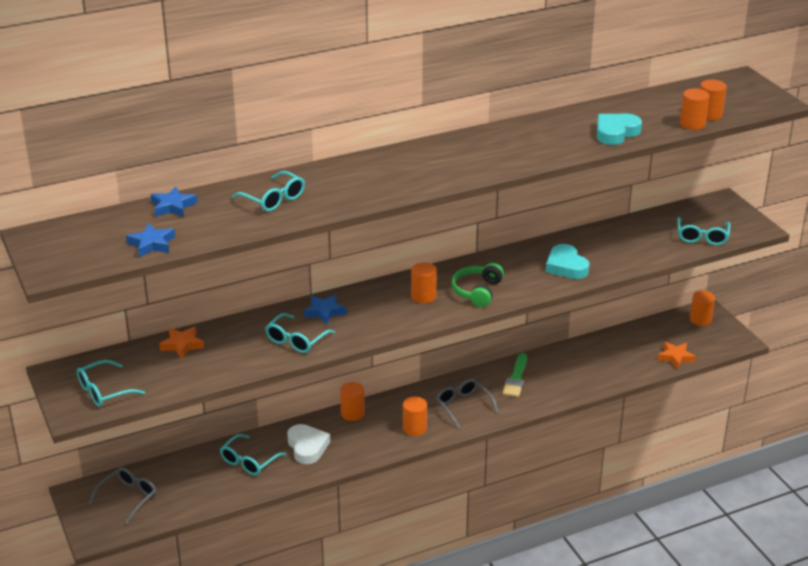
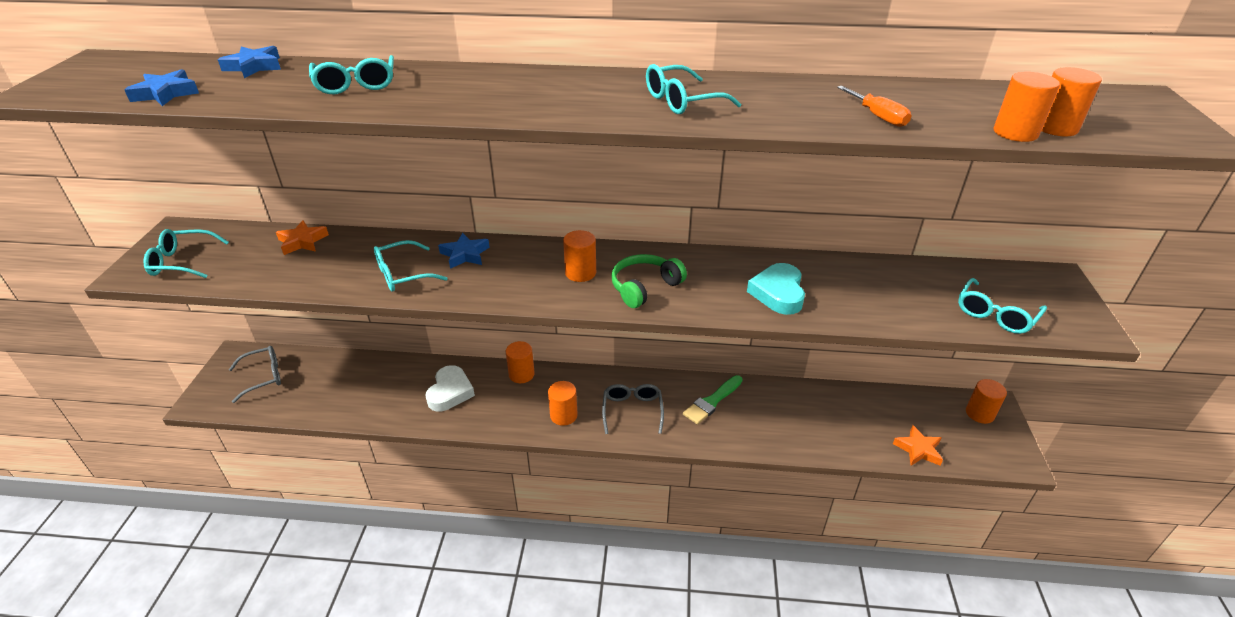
camera: 30 degrees right, 5 degrees up
turquoise glasses [220,434,286,475] -> turquoise glasses moved to [646,64,741,114]
turquoise heart [597,114,642,145] -> orange screwdriver [837,86,912,127]

